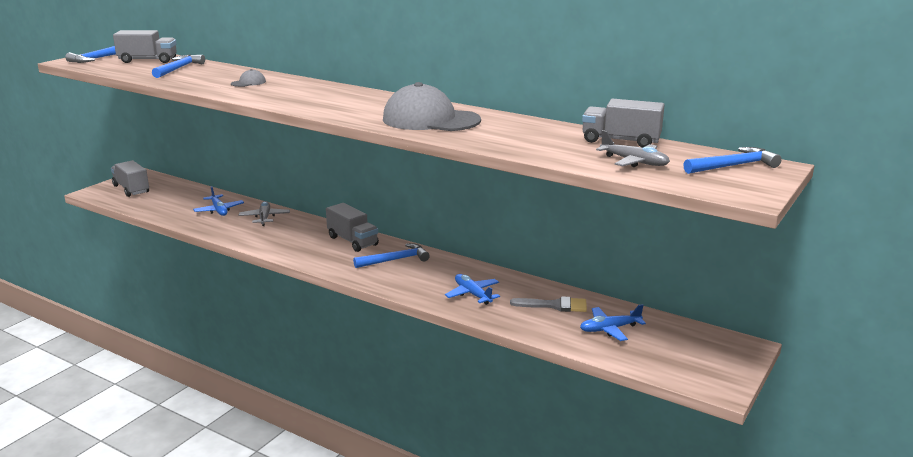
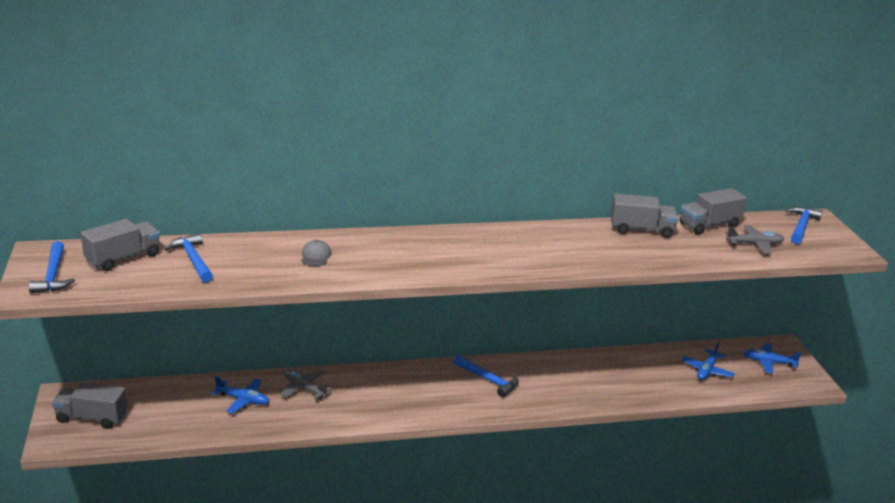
camera: 45 degrees left, 5 degrees up
grey truck [326,203,379,252] -> grey truck moved to [611,194,678,238]
blue hammer [353,243,430,268] -> blue hammer turned 105 degrees clockwise [453,355,519,397]
grey cap [383,82,481,131] -> none
blue plane [445,274,500,305] -> blue plane moved to [743,343,802,373]
grey brush [510,296,587,312] -> none

